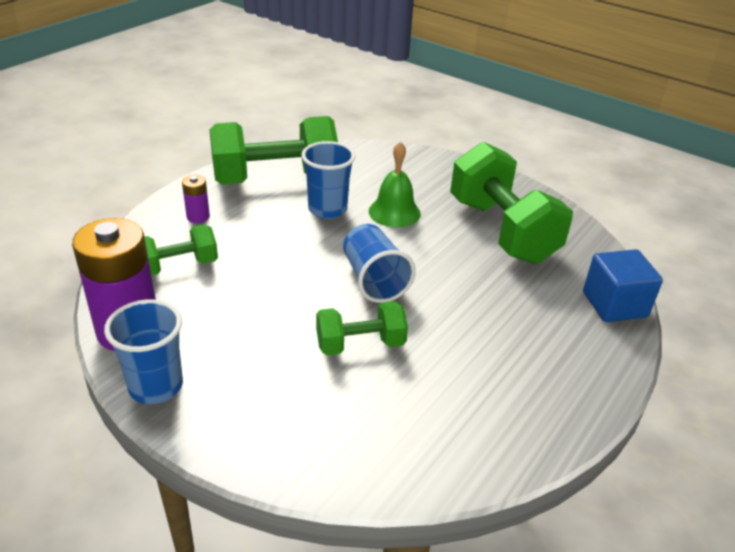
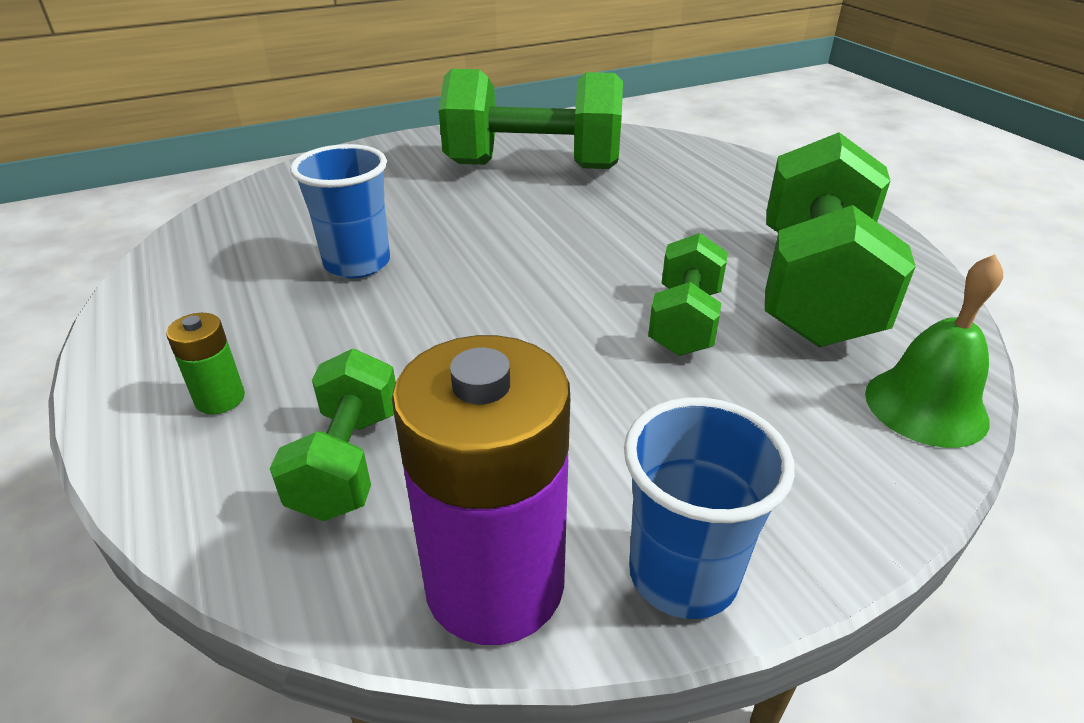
camera: 60 degrees left, 0 degrees up
purple battery [182,175,210,223] -> green battery [166,313,245,414]
green dumbbell [209,116,338,185] -> green dumbbell moved to [765,132,916,347]
blue cup [343,224,416,303] -> none
green bell [369,141,421,227] -> green bell moved to [865,254,1003,448]
blue cube [583,249,663,322] -> none

